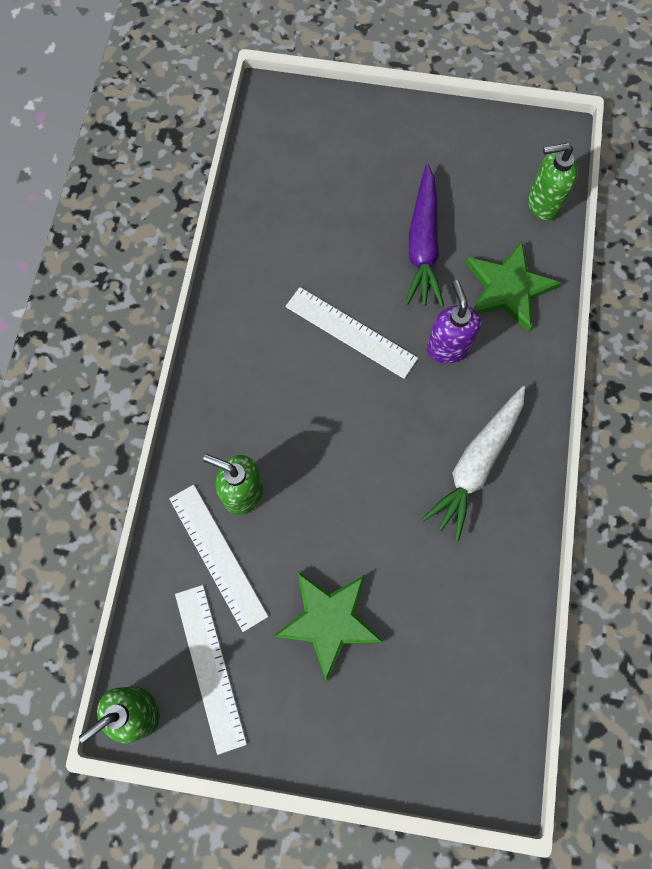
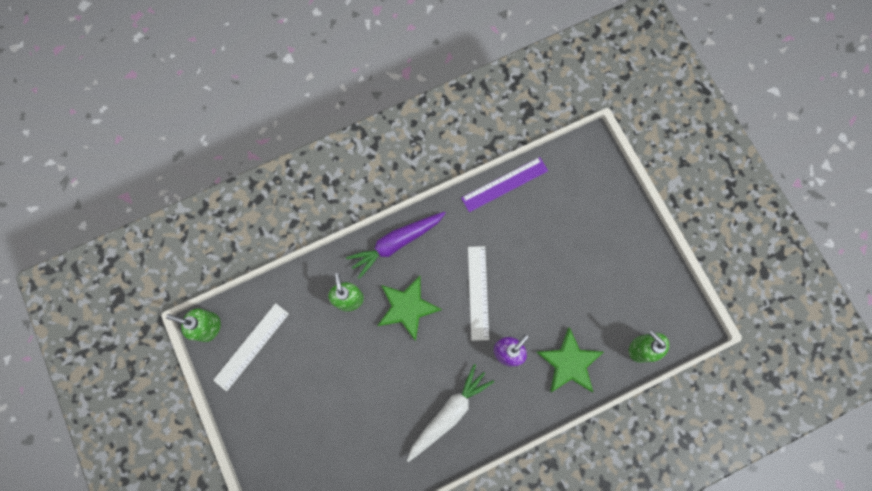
camera: 55 degrees right, 5 degrees up
white ruler [169,485,269,632] -> none
green star [272,572,384,682] -> green star moved to [377,276,442,341]
purple carrot [405,164,444,307] -> purple carrot moved to [346,212,446,279]
white carrot [422,386,525,541] -> white carrot turned 135 degrees clockwise [407,364,494,462]
none -> purple ruler [461,157,548,212]

